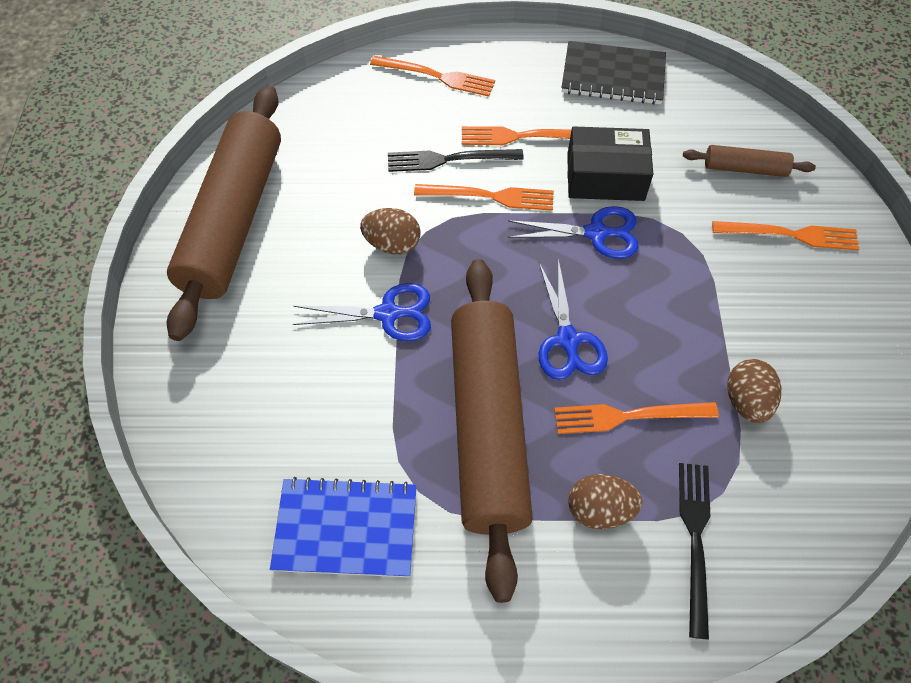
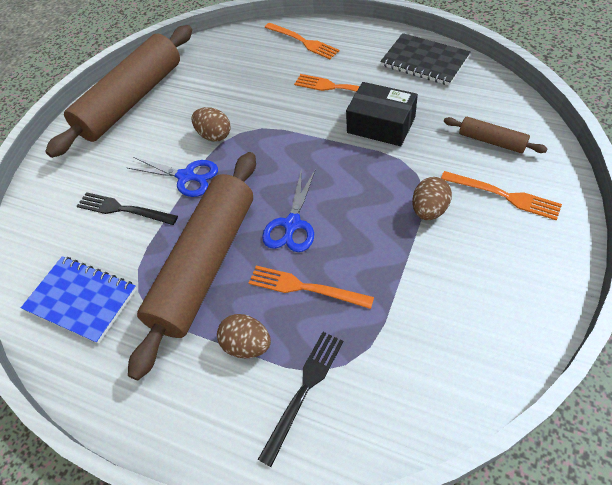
camera: 30 degrees right, 5 degrees down
black fork [388,149,524,172] -> black fork moved to [77,192,178,225]
orange fork [414,184,554,211] -> none
blue scissors [508,206,639,259] -> none
brown egg [727,359,781,423] -> brown egg moved to [412,177,452,220]

